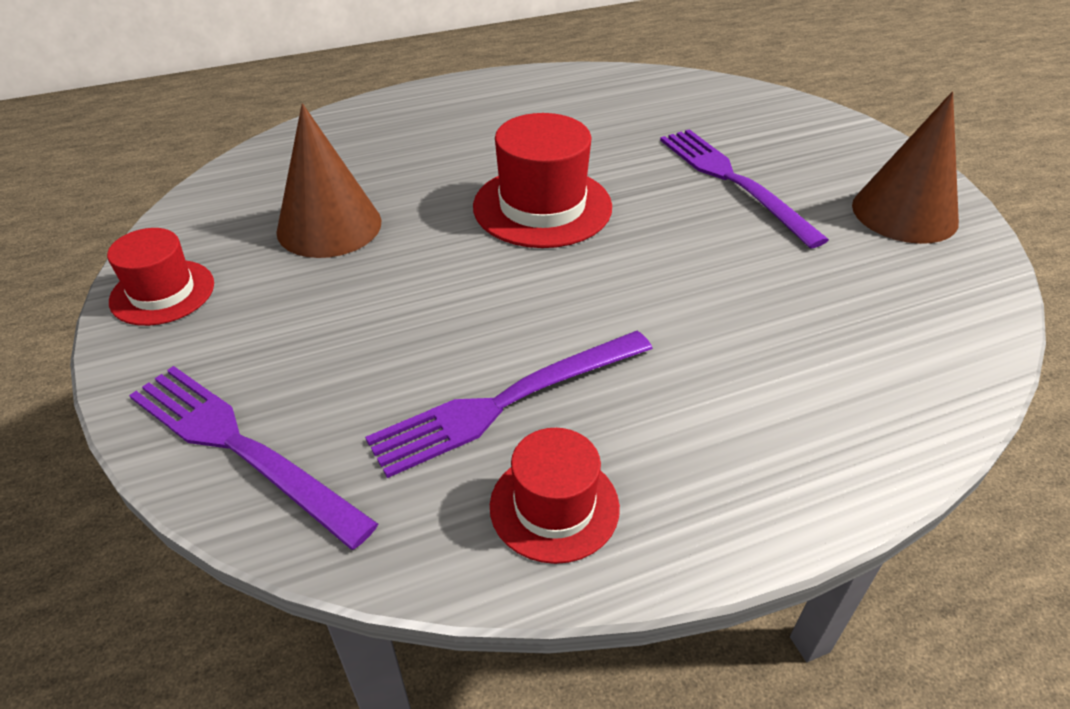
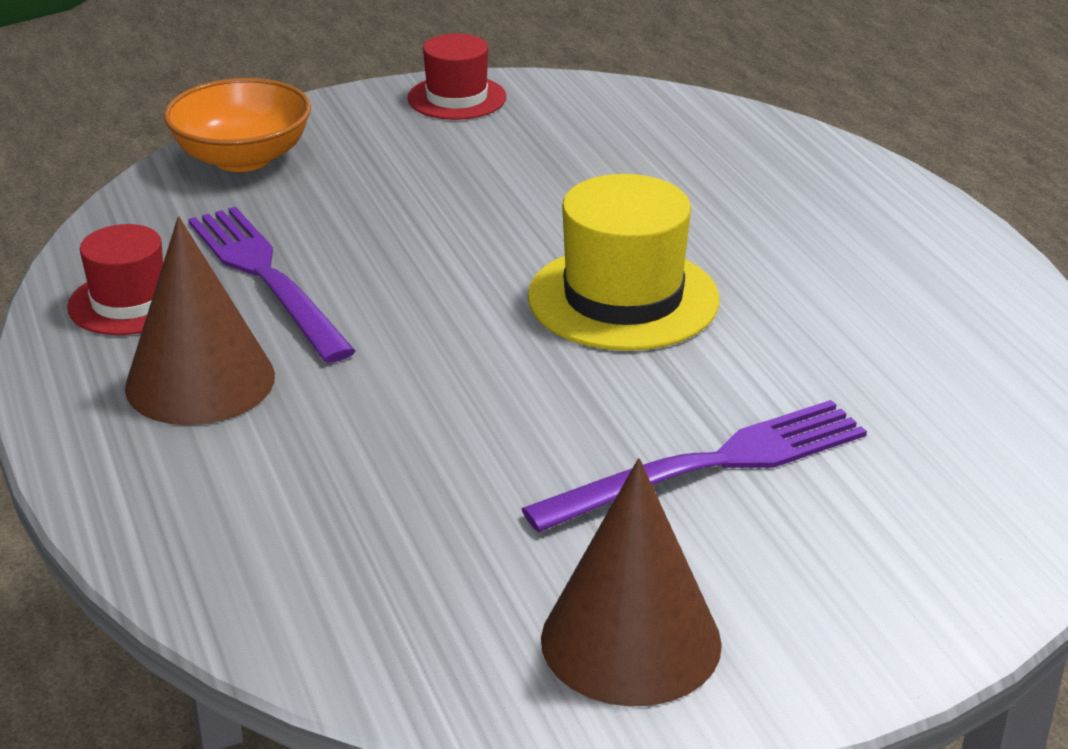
camera: 90 degrees right, 10 degrees down
purple fork [129,366,378,550] -> orange bowl [164,78,311,172]
brown cone [276,103,381,258] -> brown cone moved to [125,216,275,425]
red hat [473,113,612,248] -> yellow hat [528,174,720,351]

